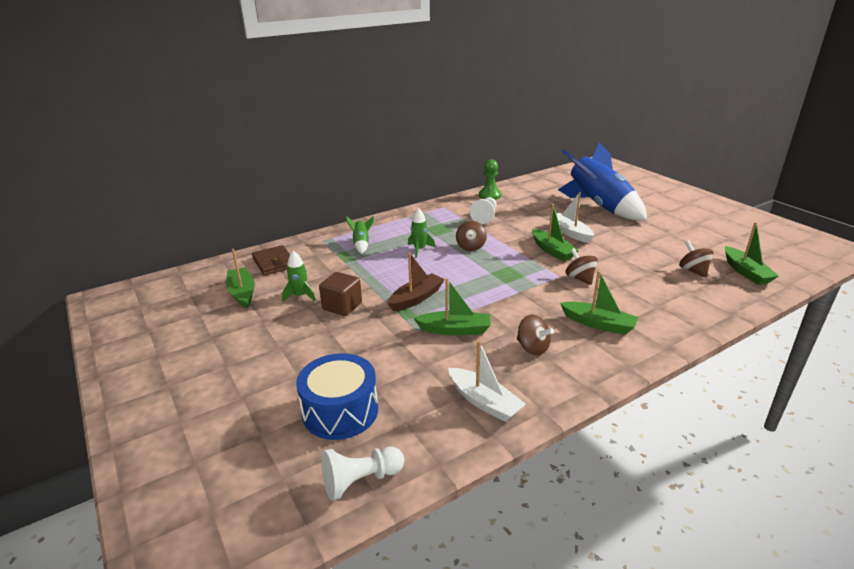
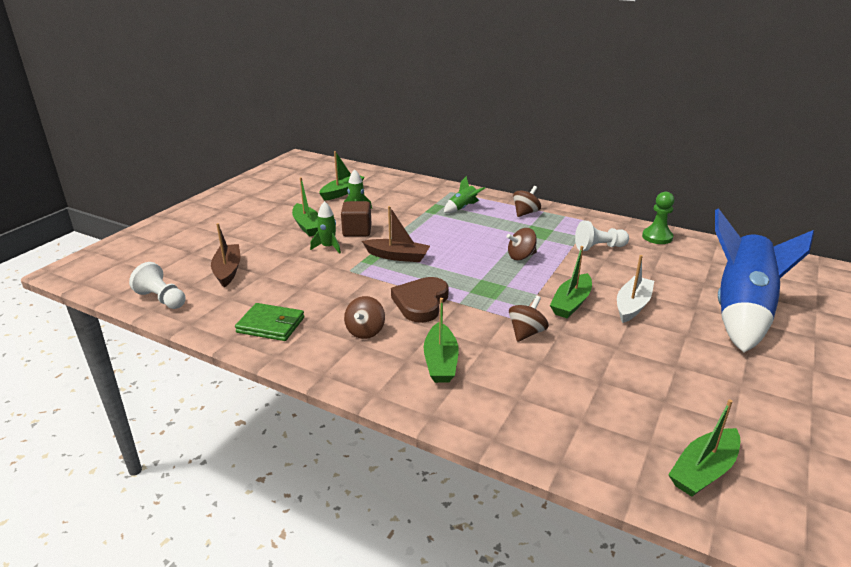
camera: 60 degrees right, 0 degrees up
brown wallet [252,245,290,275] -> none
blue drum [296,353,378,440] -> brown boat [211,223,241,288]
green rocket [408,208,435,258] -> green rocket moved to [310,201,341,254]
green boat [413,278,491,335] -> green boat moved to [292,177,318,237]
white boat [448,341,526,422] -> green wallet [235,303,304,341]
brown spinning top [679,241,714,278] -> brown spinning top moved to [513,186,541,217]
none -> brown heart [391,277,449,323]

